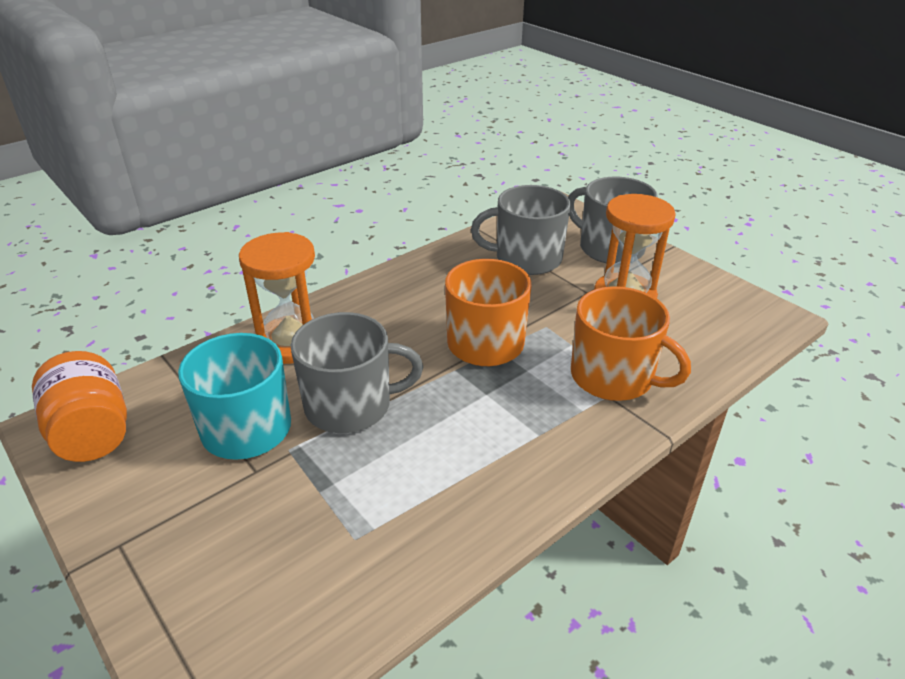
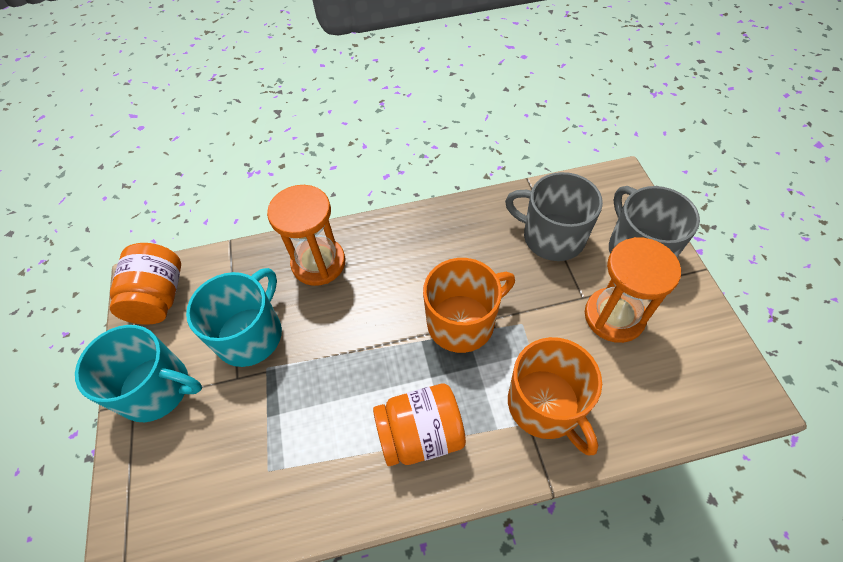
camera: 30 degrees right, 20 degrees up
grey mug [291,312,423,433] -> none
none -> turquoise mug [75,325,202,422]
none -> orange jar [373,383,466,466]

